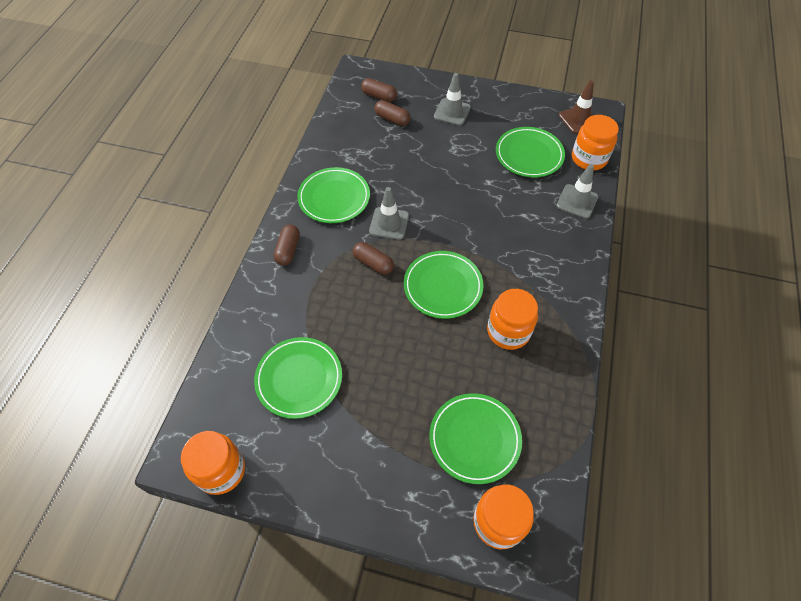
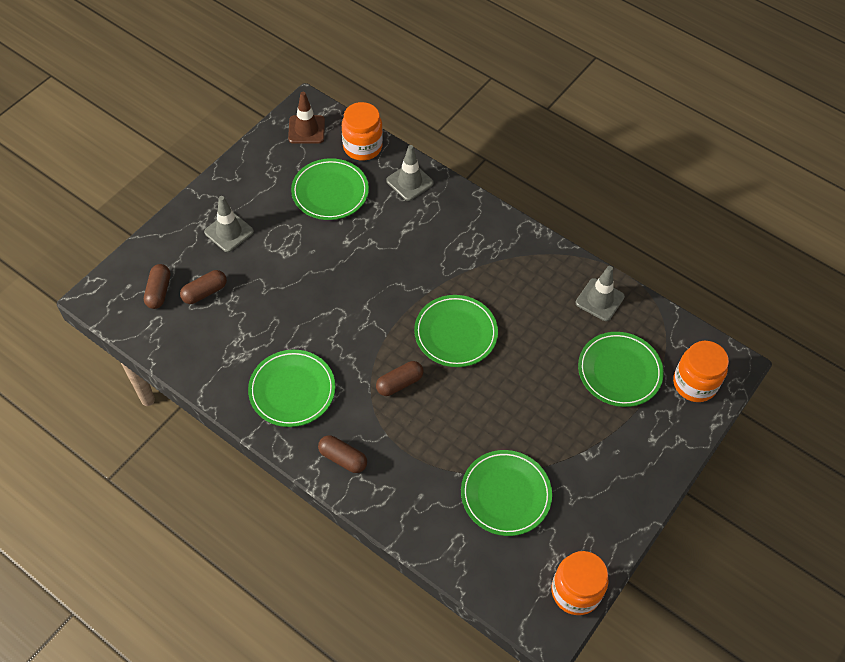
camera: 70 degrees left, 0 degrees up
brown capsule [361,78,397,102] -> brown capsule turned 45 degrees counterclockwise [144,264,170,309]
grey traffic cone [369,187,409,240] -> grey traffic cone moved to [576,266,625,321]
orange jar [487,289,538,350] -> none

